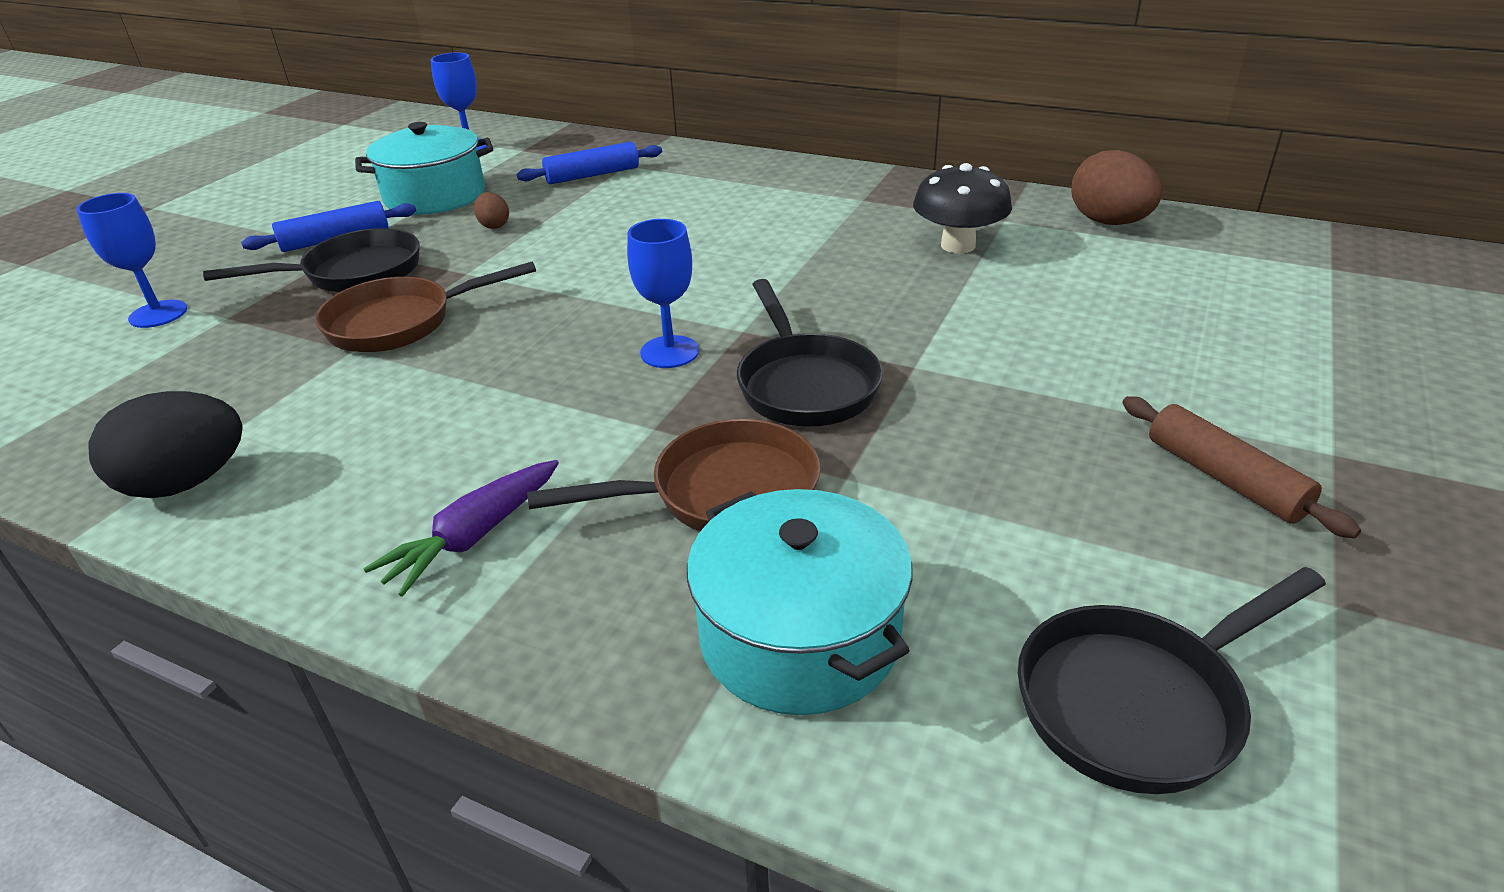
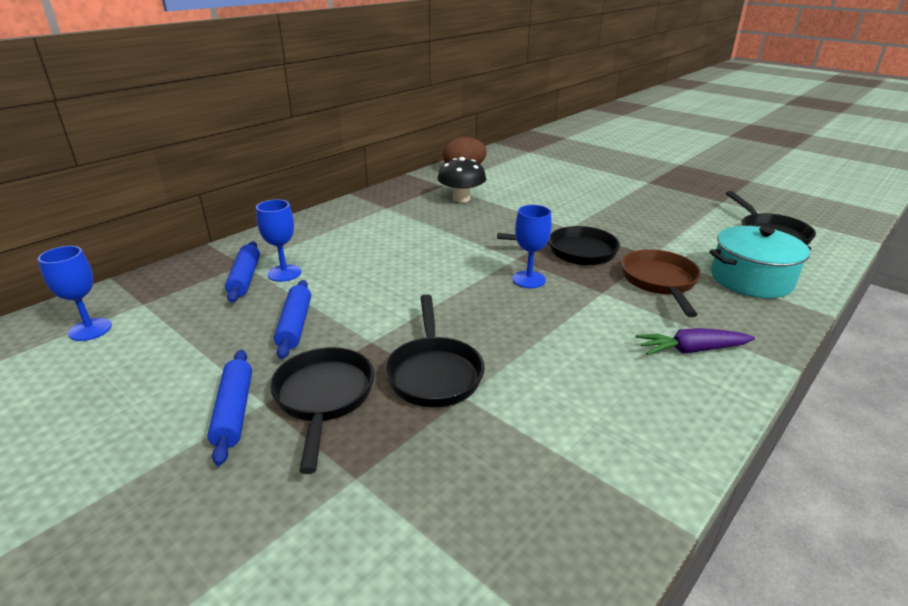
camera: 75 degrees left, 5 degrees down
blue goblet [76,193,187,328] -> blue goblet moved to [256,199,301,282]
black egg [89,391,243,498] -> none
brown pan [315,261,536,352] -> black pan [385,294,485,407]
turquoise pot [355,122,493,215] -> none
purple carrot [363,460,559,597] -> purple carrot turned 120 degrees clockwise [636,328,755,355]
brown egg [474,192,509,229] -> blue rolling pin [274,280,311,359]
brown rolling pin [1122,396,1361,539] -> none

